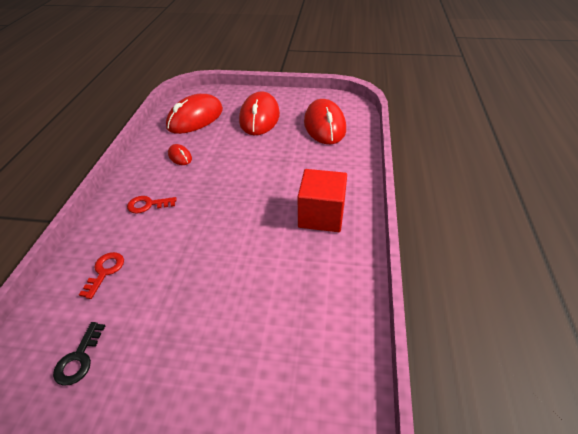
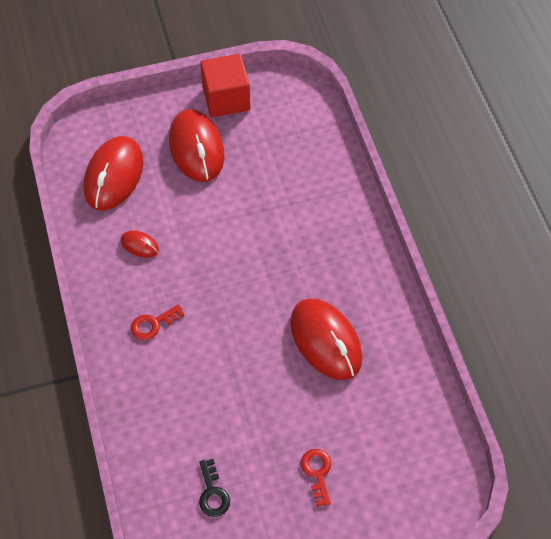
camera: 25 degrees left, 15 degrees up
red key [79,252,124,299] -> red key moved to [301,449,331,506]
red cube [298,169,347,232] -> red cube moved to [200,54,250,117]
red mouse [304,99,346,144] -> red mouse moved to [290,298,363,380]

